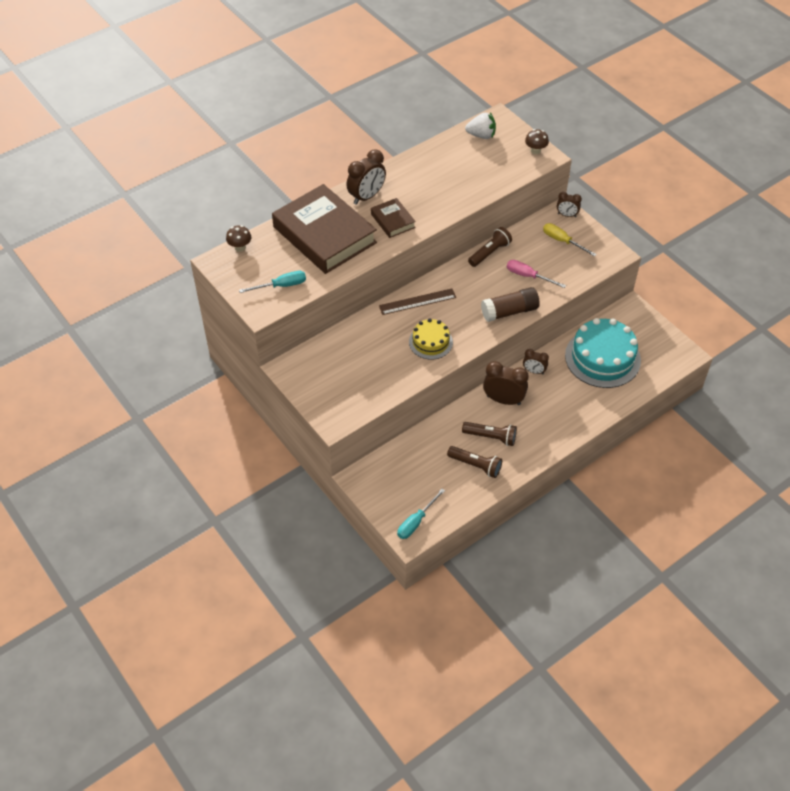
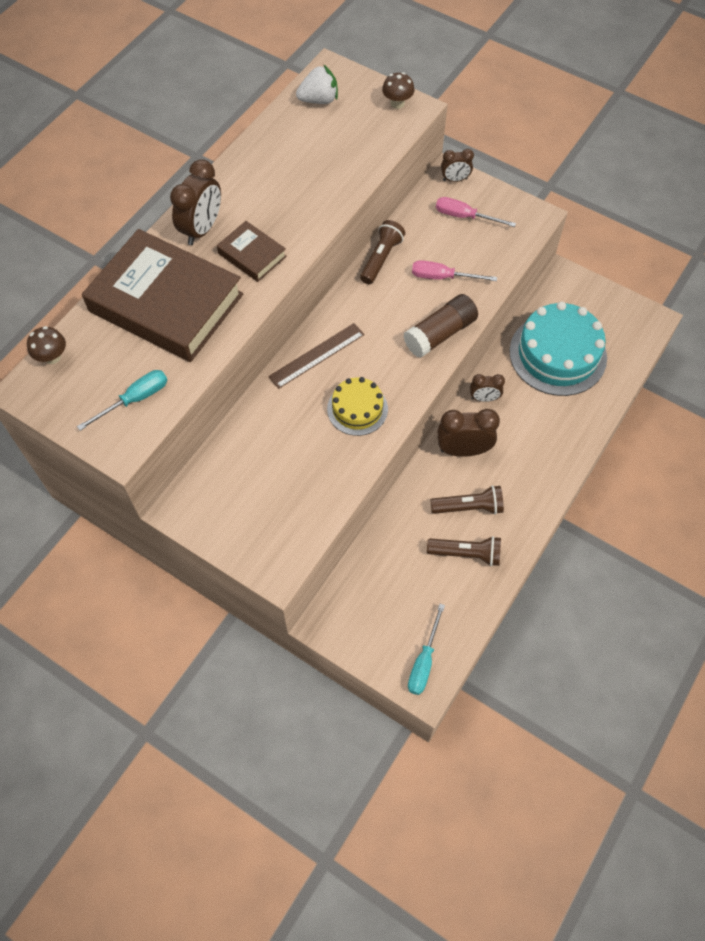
camera: 20 degrees left, 10 degrees up
yellow screwdriver [543,223,597,257] -> pink screwdriver [436,197,516,227]

